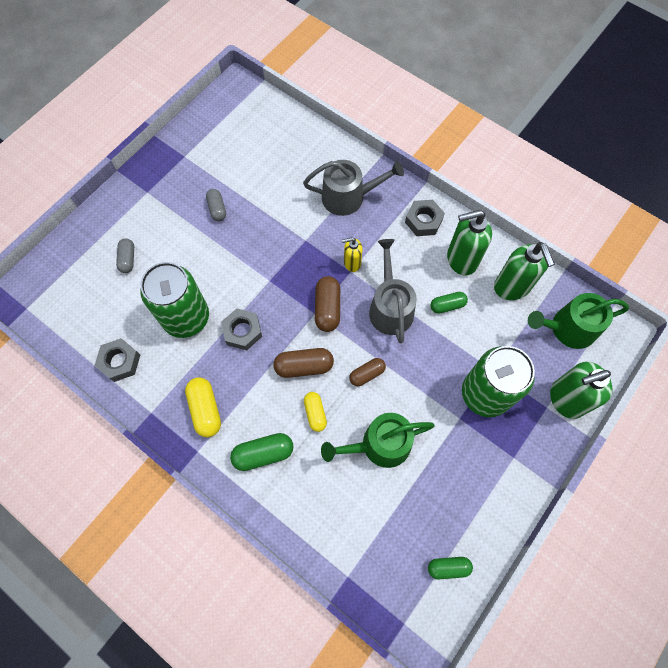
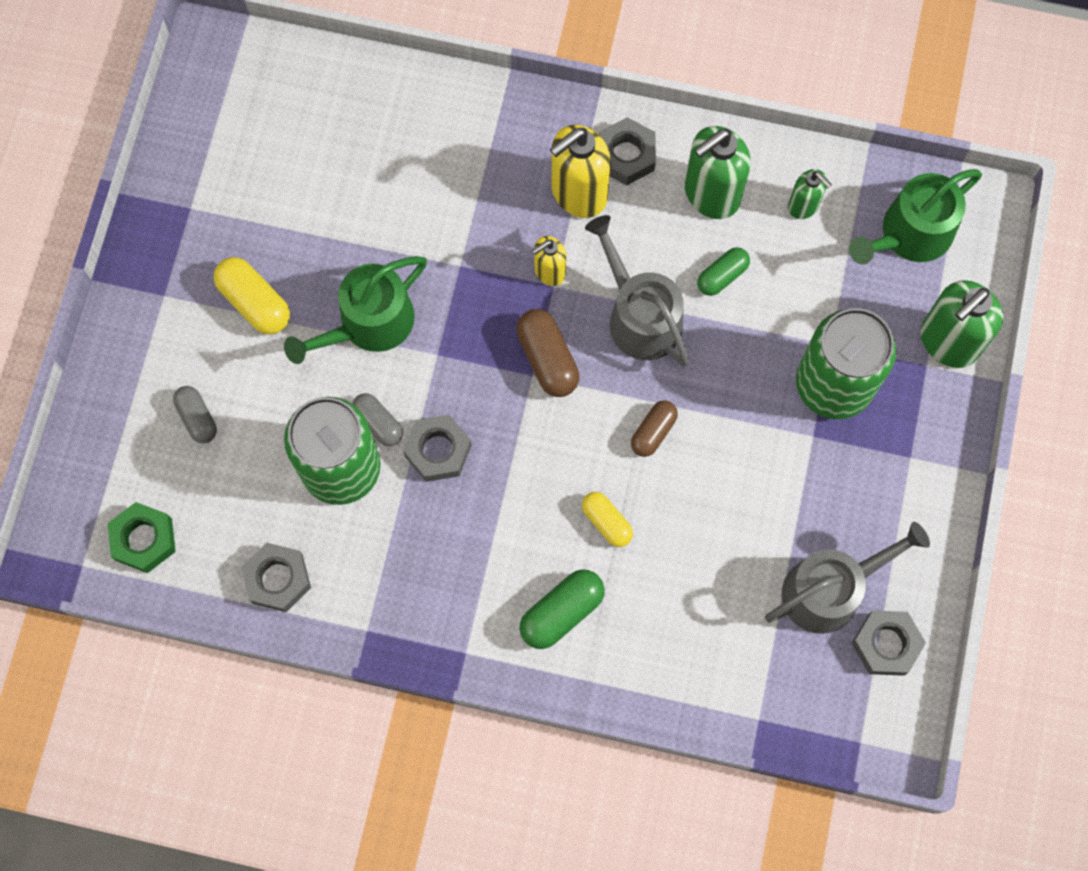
camera: 25 degrees left, 5 degrees up
yellow capsule [185,377,221,437] -> yellow capsule moved to [214,257,290,334]
grey capsule [206,189,226,221] -> grey capsule moved to [352,393,403,446]
brown capsule [273,348,334,378] -> none
grey watering can [303,160,404,216] -> grey watering can moved to [765,522,930,634]
green watering can [321,413,435,468] -> green watering can moved to [284,256,427,364]
green capsule [428,557,473,579] -> grey nut [852,610,926,676]
green soap dispenser [494,242,555,300] -> green soap dispenser [788,169,832,219], size x0.56
none -> green nut [108,502,176,573]
none -> yellow soap dispenser [550,125,611,218]

